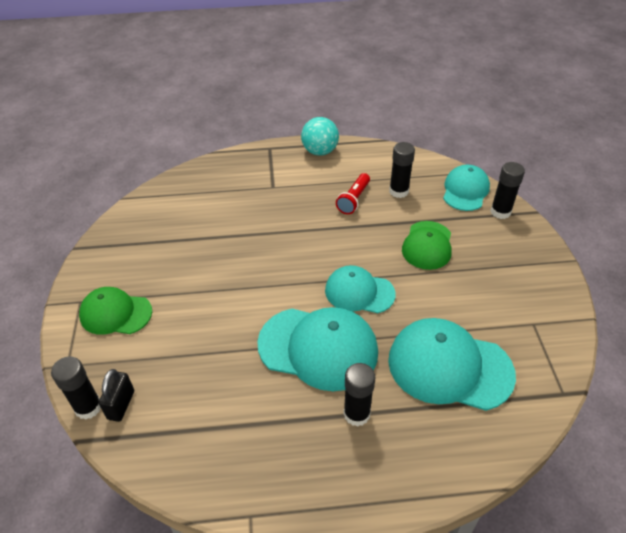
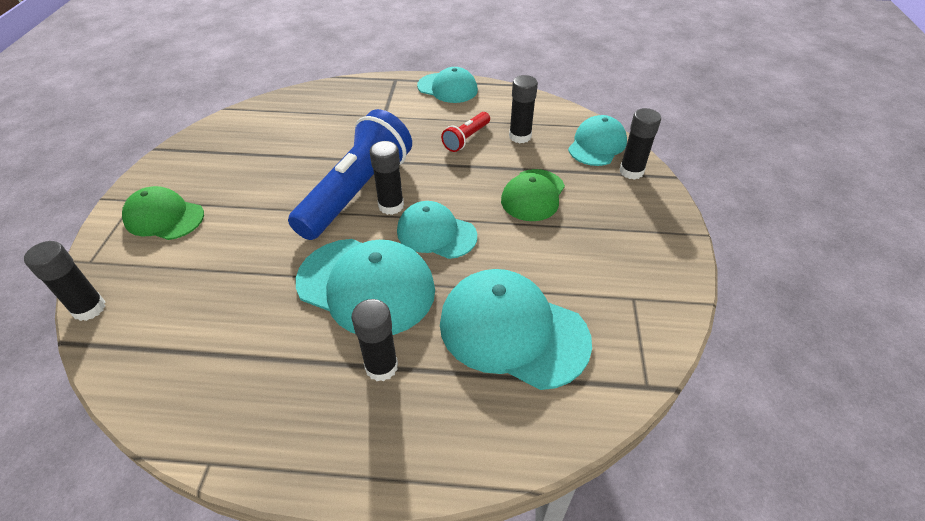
camera: 10 degrees right, 0 degrees up
black padlock [99,369,134,422] -> none
turquoise ball [301,117,339,155] -> turquoise cap [417,67,478,103]
none -> blue flashlight [288,109,412,240]
none -> black glue stick [370,141,404,215]

